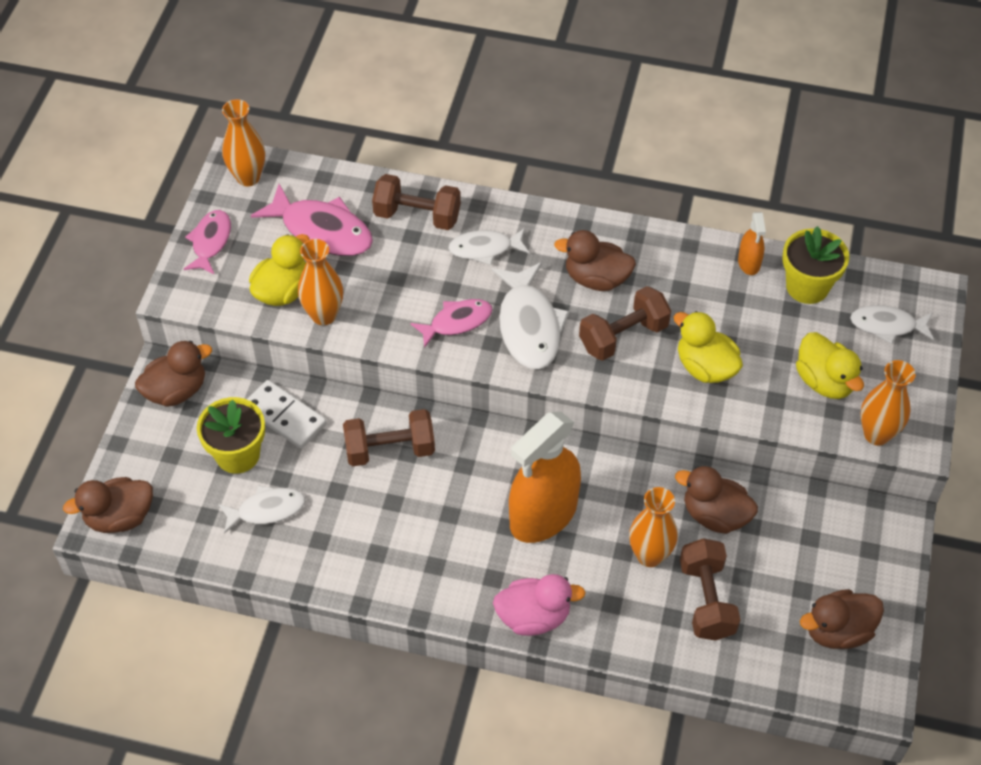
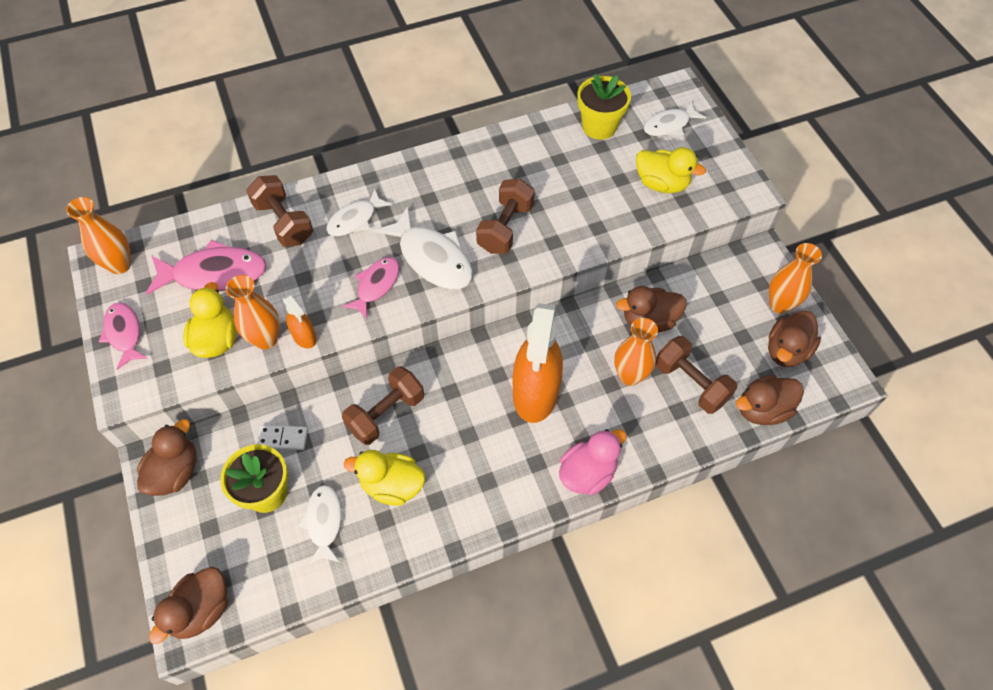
camera: 35 degrees left, 5 degrees up
white fish [218,485,305,534] -> white fish turned 45 degrees counterclockwise [298,485,342,566]
white domino [247,380,327,449] -> white domino [257,425,308,450], size x0.64
brown dumbbell [372,174,461,230] -> brown dumbbell turned 75 degrees clockwise [246,175,313,247]
brown duck [554,230,636,291] -> brown duck moved to [736,375,804,425]
yellow duck [674,311,743,383] -> yellow duck moved to [344,450,425,506]
orange spray bottle [738,212,766,275] -> orange spray bottle moved to [283,295,317,349]
orange vase [860,360,915,446] -> orange vase moved to [769,243,822,314]

